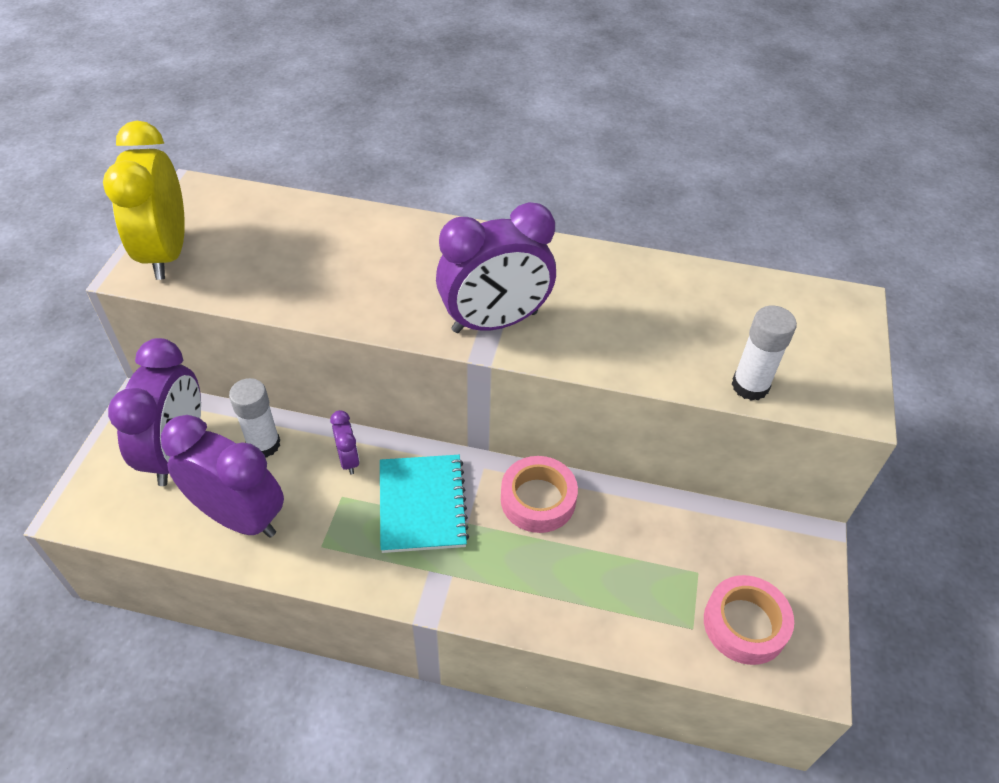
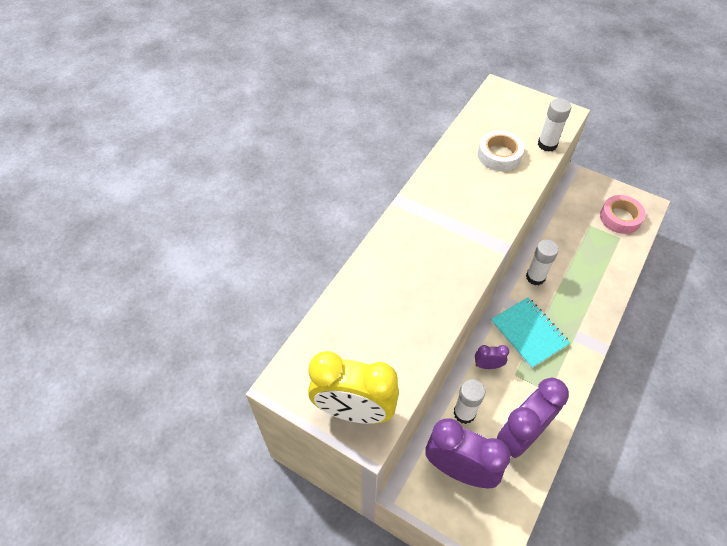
camera: 70 degrees left, 5 degrees up
turquoise notebook [380,455,469,553] -> turquoise notebook turned 45 degrees clockwise [491,297,570,369]
purple clock [436,202,556,333] -> none
pink tape [501,456,578,533] -> white glue stick [526,240,559,285]
none -> white tape [478,130,524,171]

